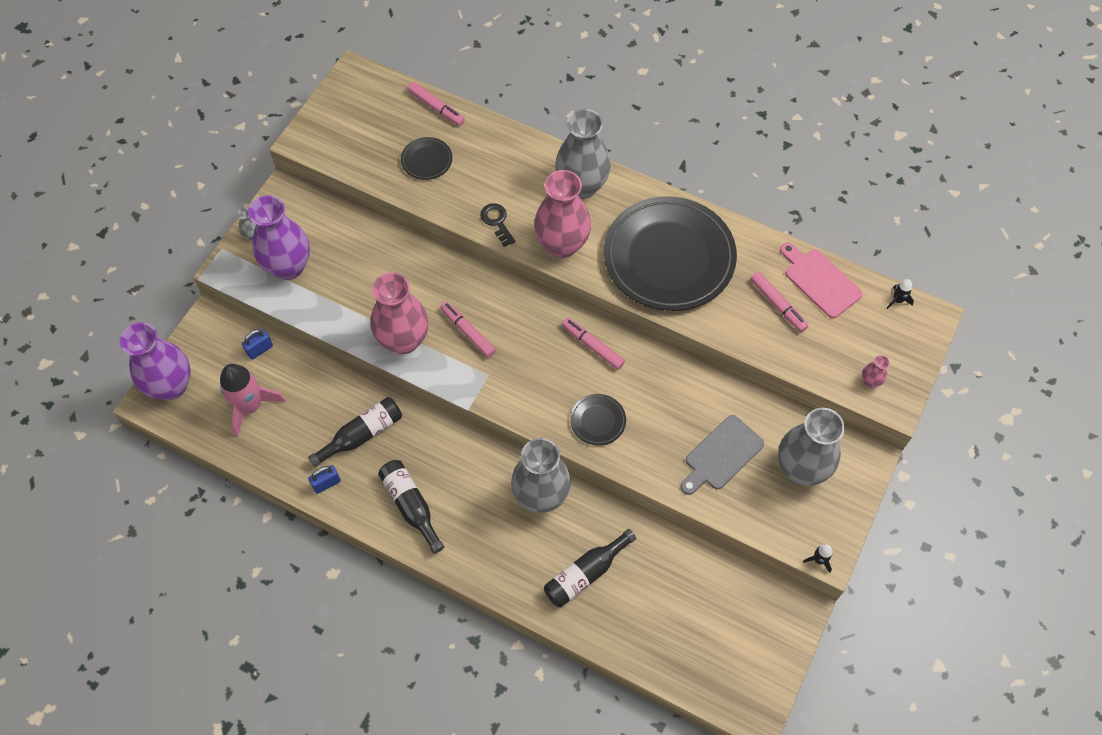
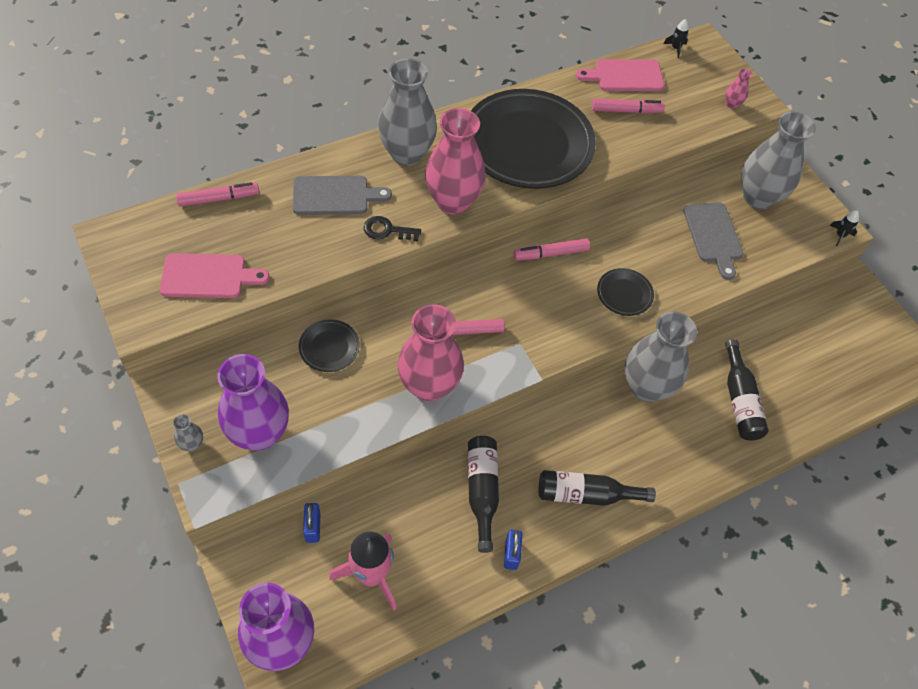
camera: 60 degrees left, 5 degrees down
black plate [401,137,452,180] -> black plate moved to [299,319,360,372]
none -> pink cutting board [160,253,270,298]
none -> grey cutting board [293,176,392,215]

